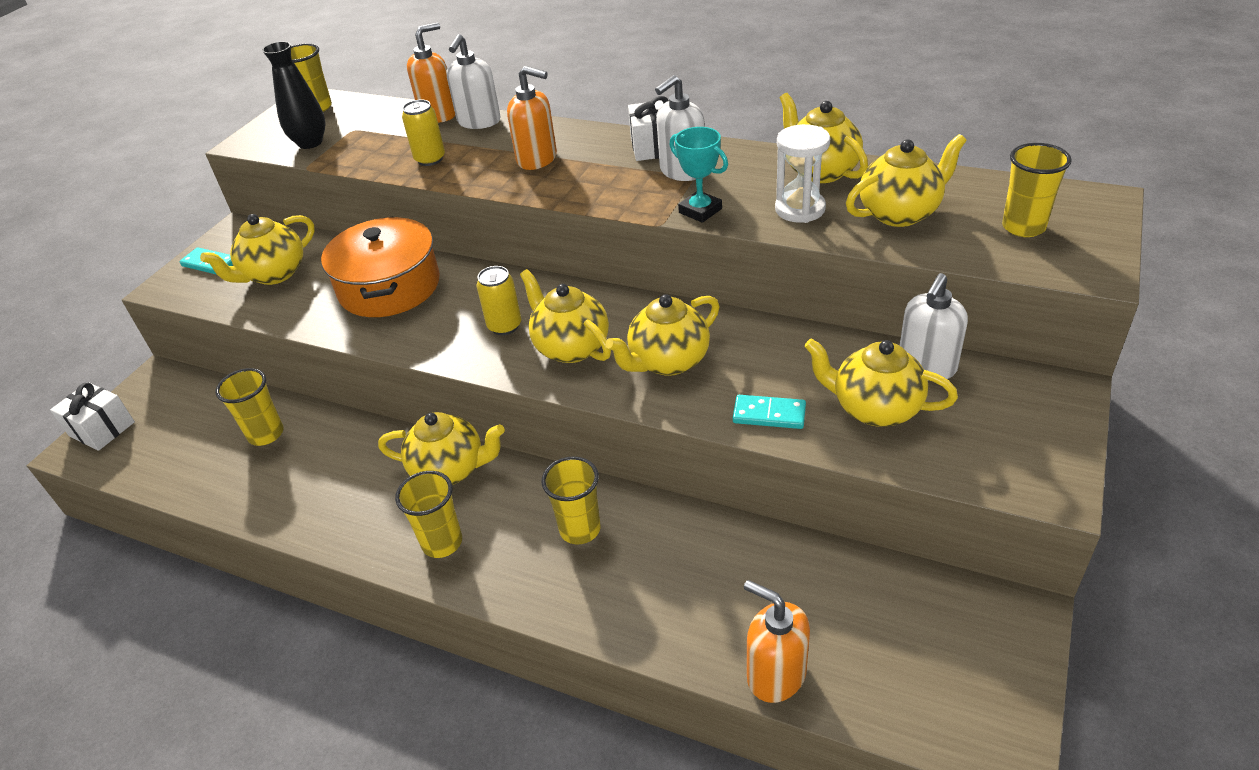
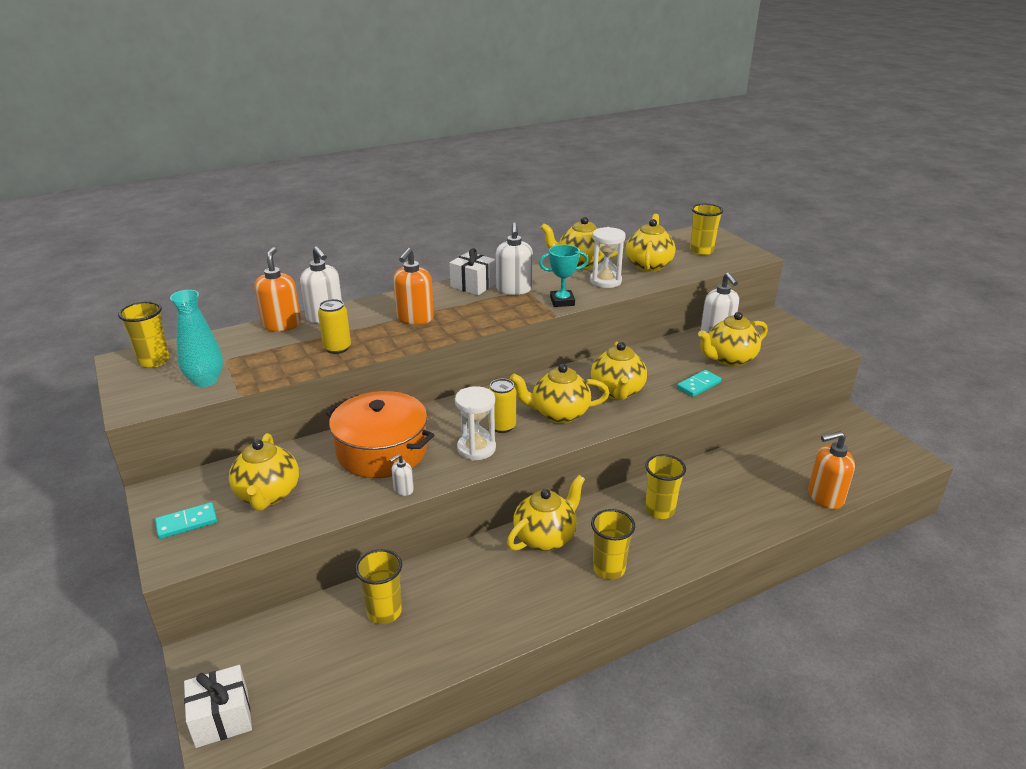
camera: 55 degrees left, 10 degrees down
black vase [262,41,325,149] -> turquoise vase [170,290,223,387]
orange soap dispenser [507,66,557,170] -> orange soap dispenser turned 135 degrees clockwise [393,248,434,324]
none -> white soap dispenser [389,454,414,496]
none -> white hourglass [455,386,496,461]

